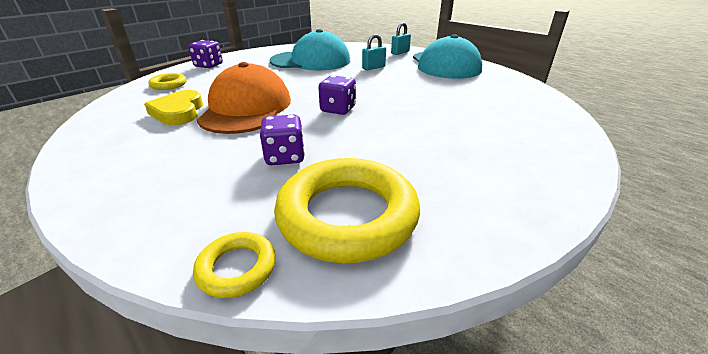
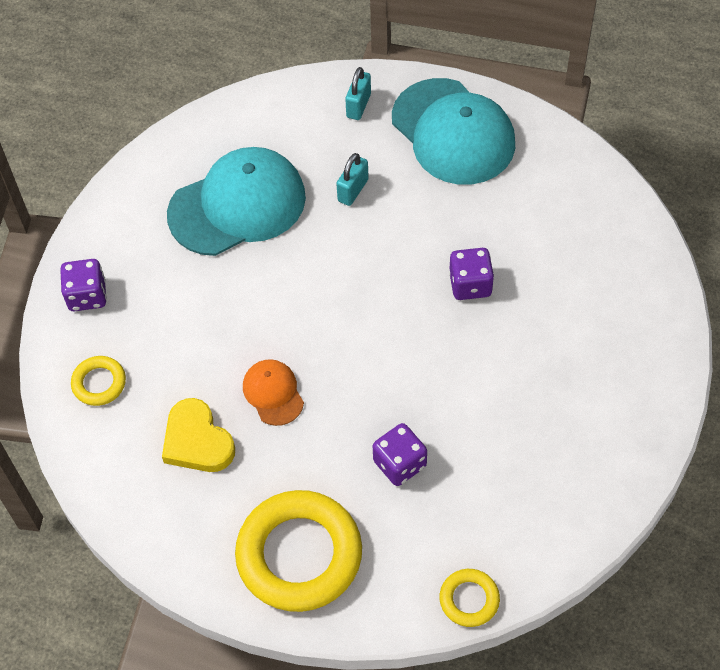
camera: 25 degrees left, 25 degrees up
orange cap [197,62,291,134] -> orange cap [243,359,304,426], size x0.48
yellow ring [274,158,420,263] -> yellow ring moved to [235,490,362,612]
purple dice [318,75,356,115] -> purple dice moved to [449,248,494,300]

